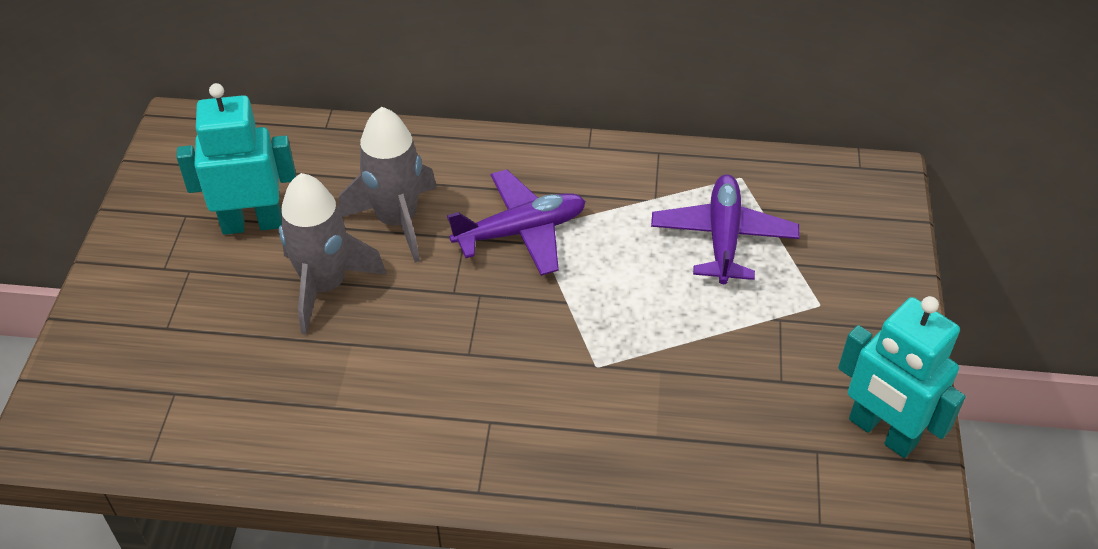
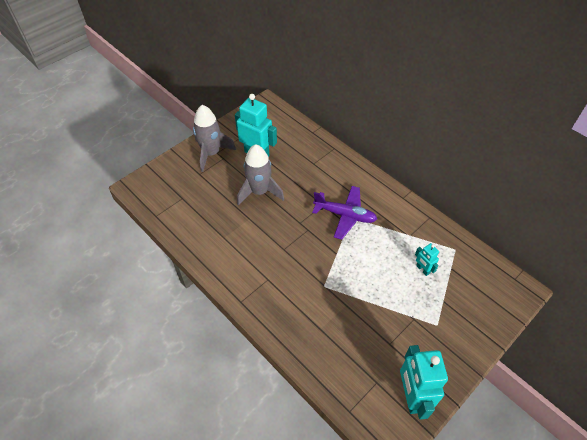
camera: 40 degrees right, 5 degrees up
grey rocket [339,107,437,263] -> grey rocket moved to [193,105,236,172]
purple plane [651,174,800,284] -> turquoise robot [415,243,439,276]

